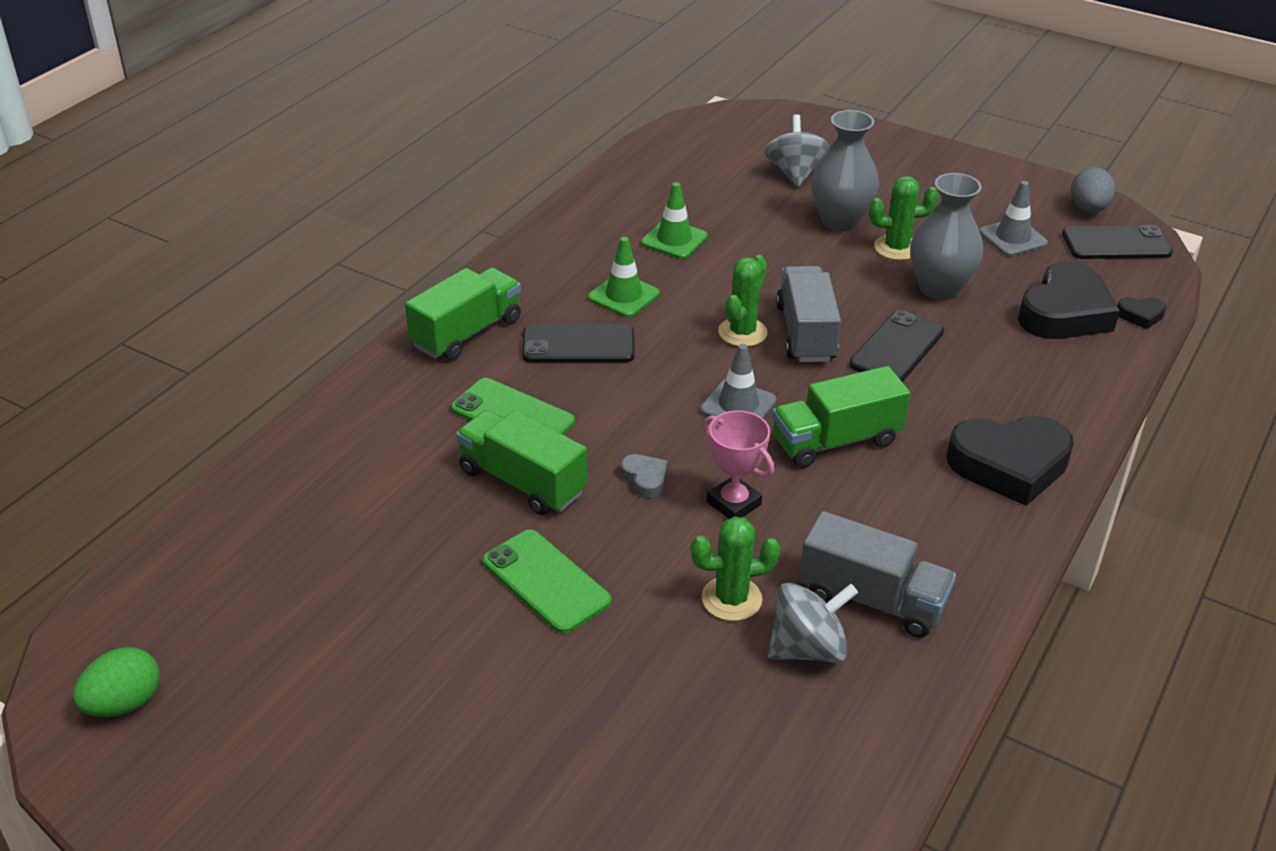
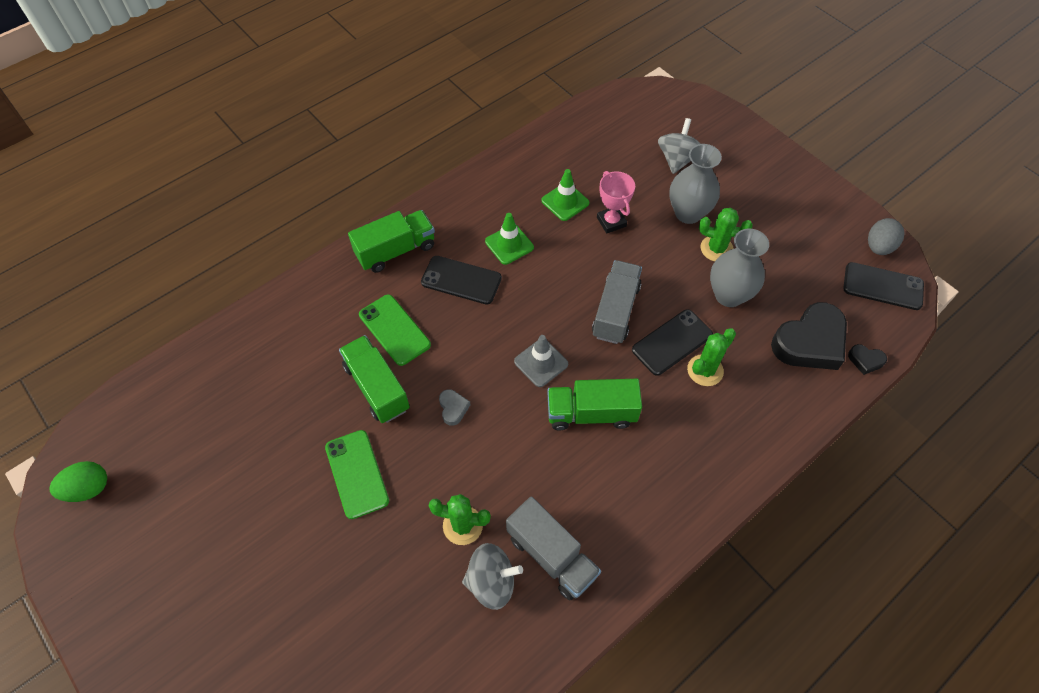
camera: 20 degrees right, 20 degrees up
pink trophy [704,410,774,519] -> pink trophy moved to [597,171,635,233]
green cactus [718,255,767,347] -> green cactus moved to [687,328,736,386]
black heart [947,416,1074,506] -> none
grey traffic cone [979,181,1048,256] -> none

